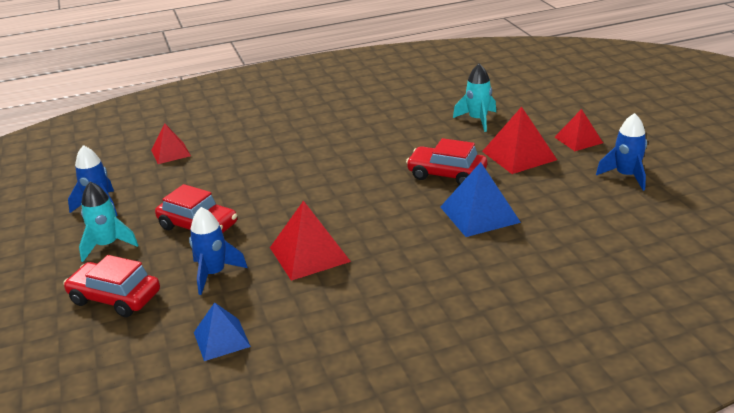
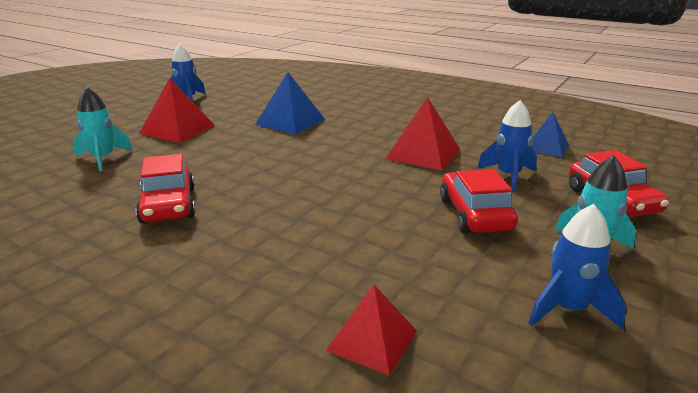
camera: 130 degrees left, 5 degrees down
red car [406,138,487,185] -> red car moved to [136,154,195,224]
red pyramid [555,109,603,151] -> none

